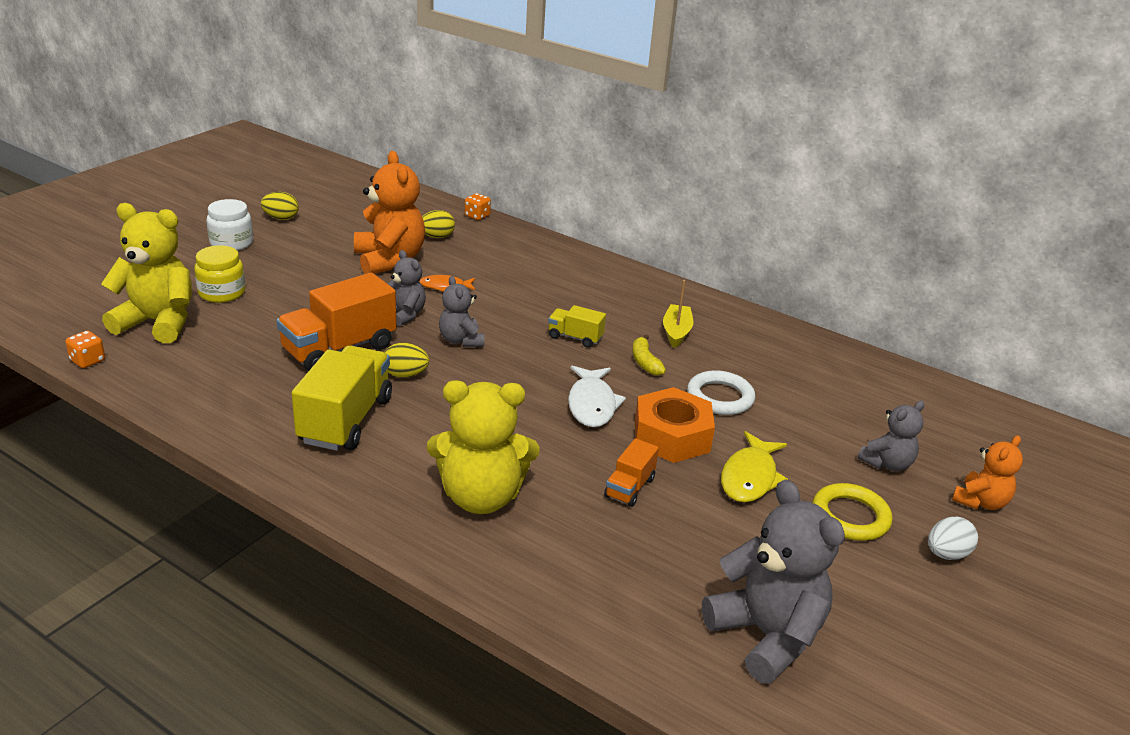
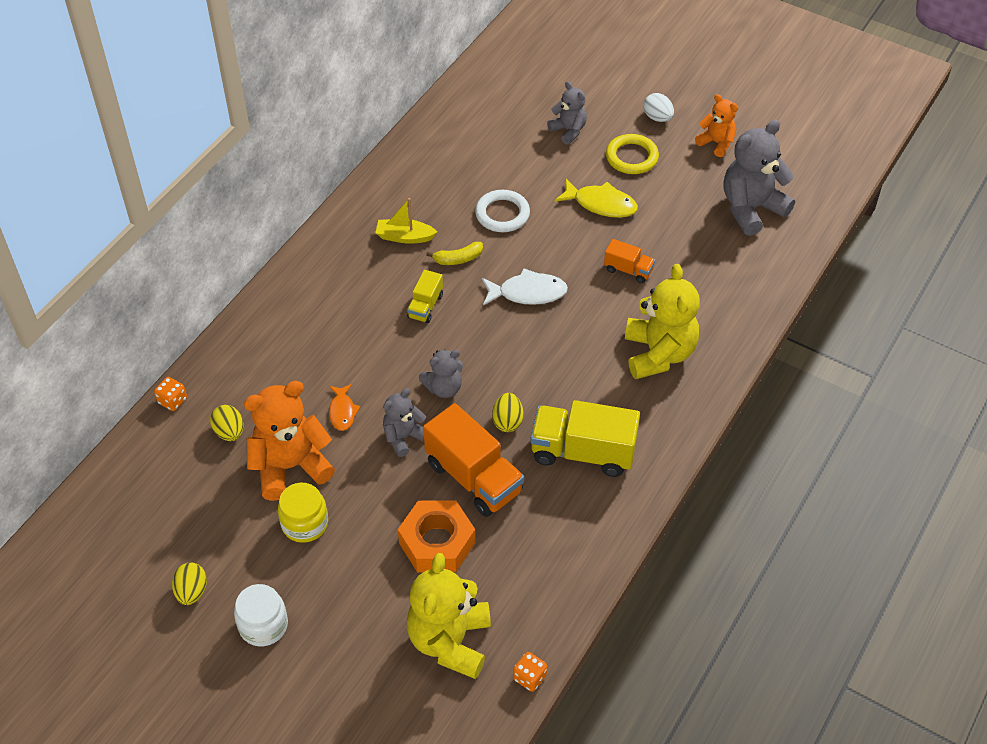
camera: 90 degrees left, 20 degrees up
yellow jar [194,245,245,303] -> yellow jar moved to [278,483,328,543]
orange nut [635,387,715,463] -> orange nut moved to [398,500,475,573]
orange teddy bear [952,435,1023,510] -> orange teddy bear moved to [695,94,738,157]

